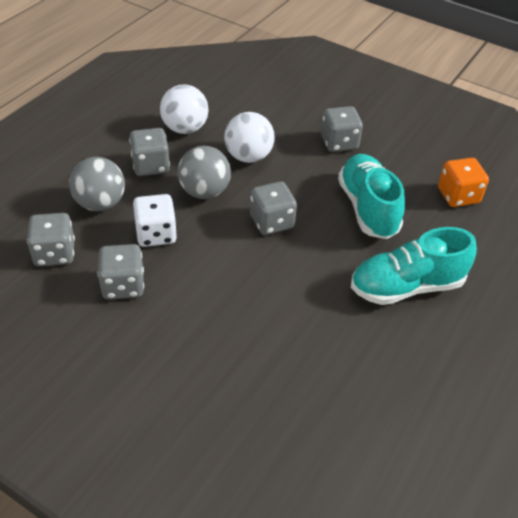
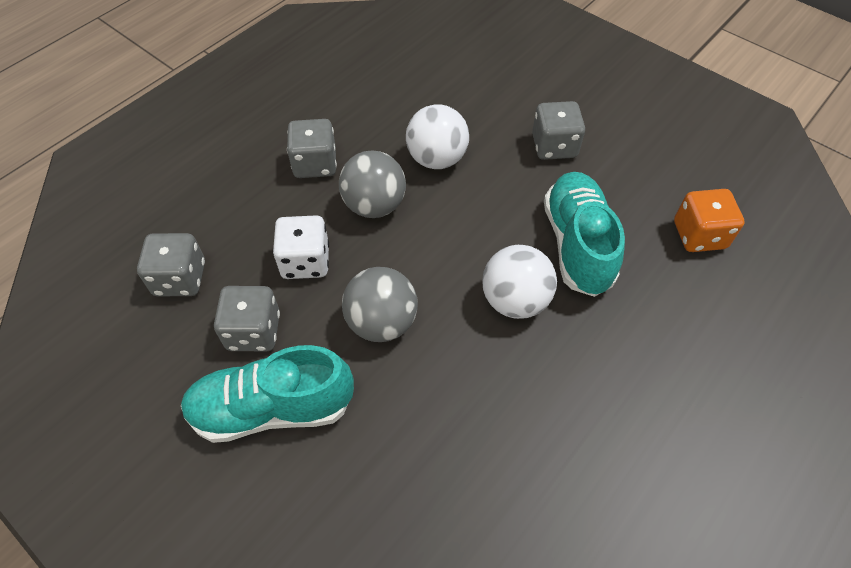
camera: 10 degrees right, 10 degrees up
grey ball [69,157,125,211] -> grey ball moved to [342,267,418,342]
white ball [160,85,209,134] -> white ball moved to [482,245,557,319]
grey dice [250,181,297,235] -> none
turquoise shoe [351,227,477,305] -> turquoise shoe moved to [181,345,354,443]

